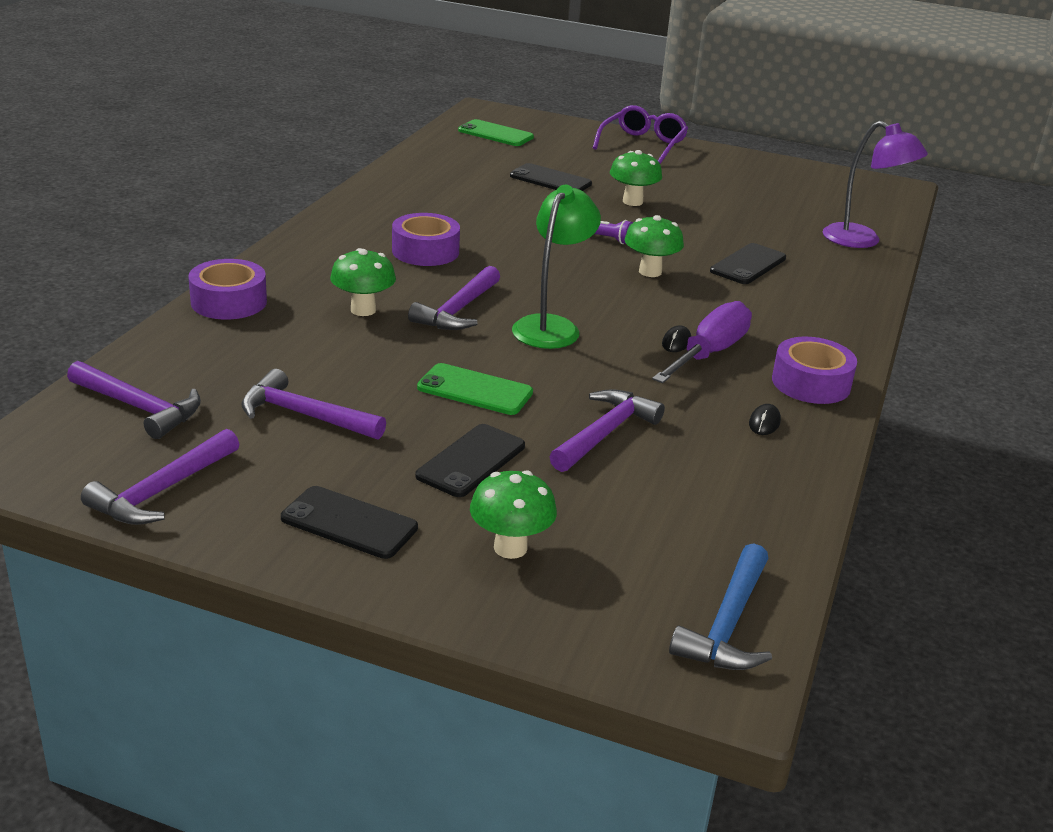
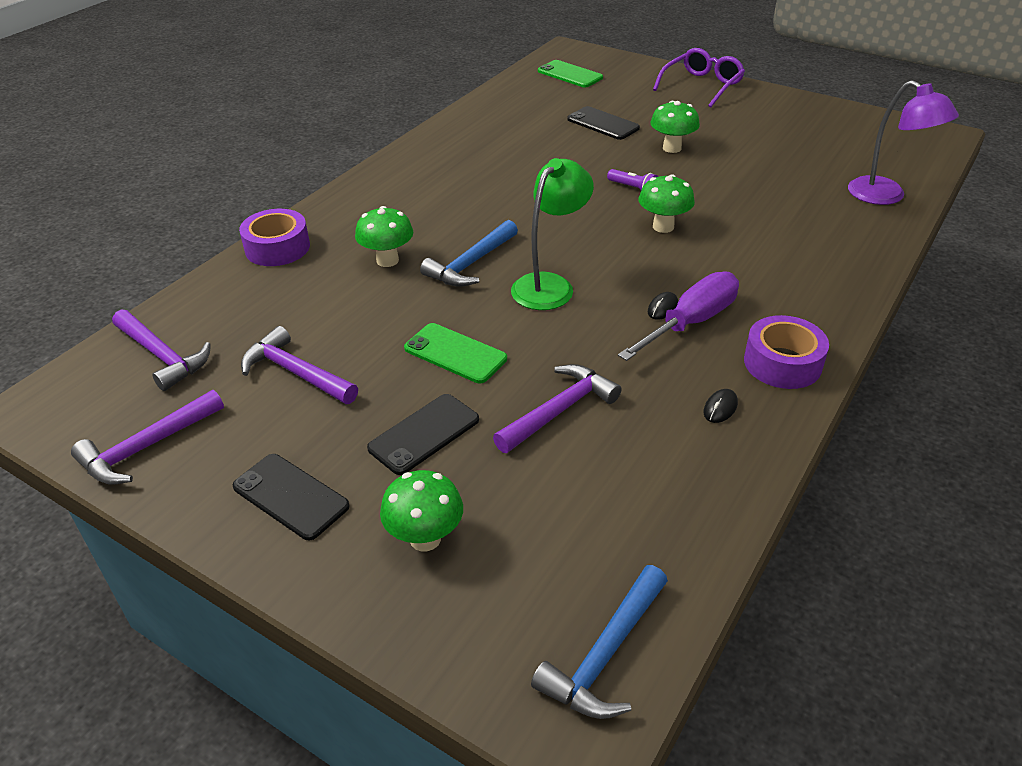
camera: 15 degrees right, 10 degrees up
purple tape [392,213,460,266] -> none
purple hammer [408,266,500,330] -> blue hammer [420,220,518,287]
black phone [710,243,786,284] -> none

